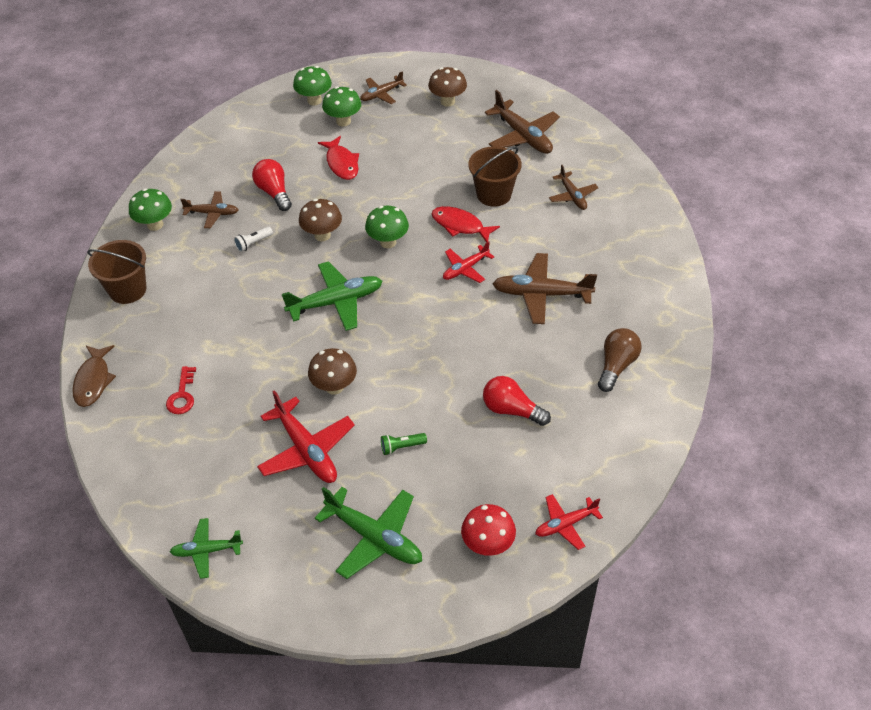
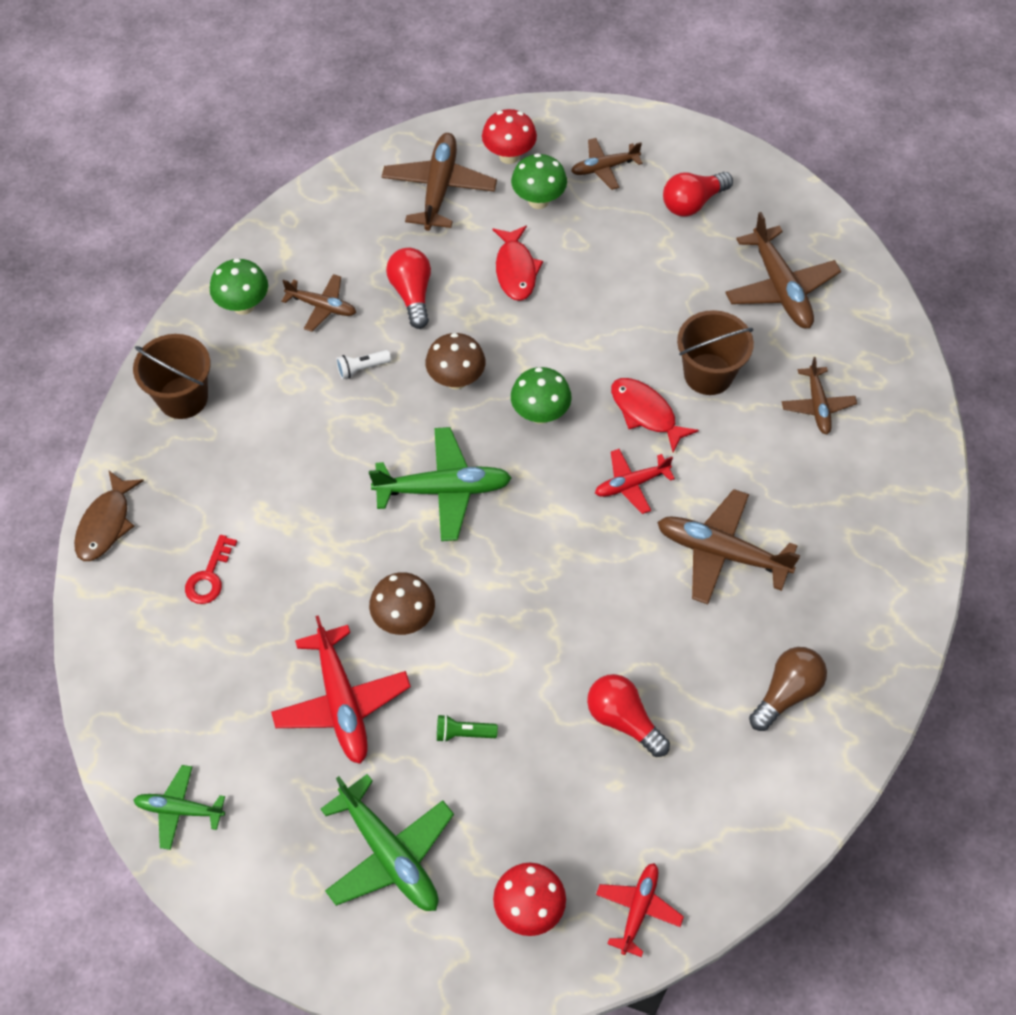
camera: 15 degrees right, 10 degrees up
green mushroom [293,66,332,105] -> red mushroom [482,109,537,164]
brown mushroom [428,67,467,107] -> red light bulb [663,172,733,217]
red plane [535,494,603,550] -> red plane turned 120 degrees clockwise [596,863,684,957]
none -> brown plane [382,133,497,231]

